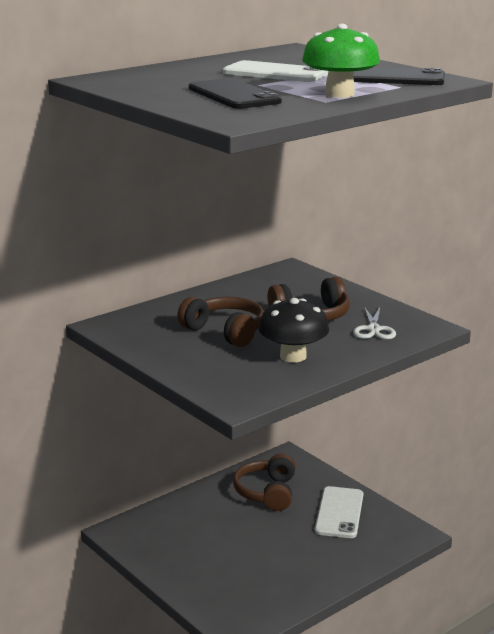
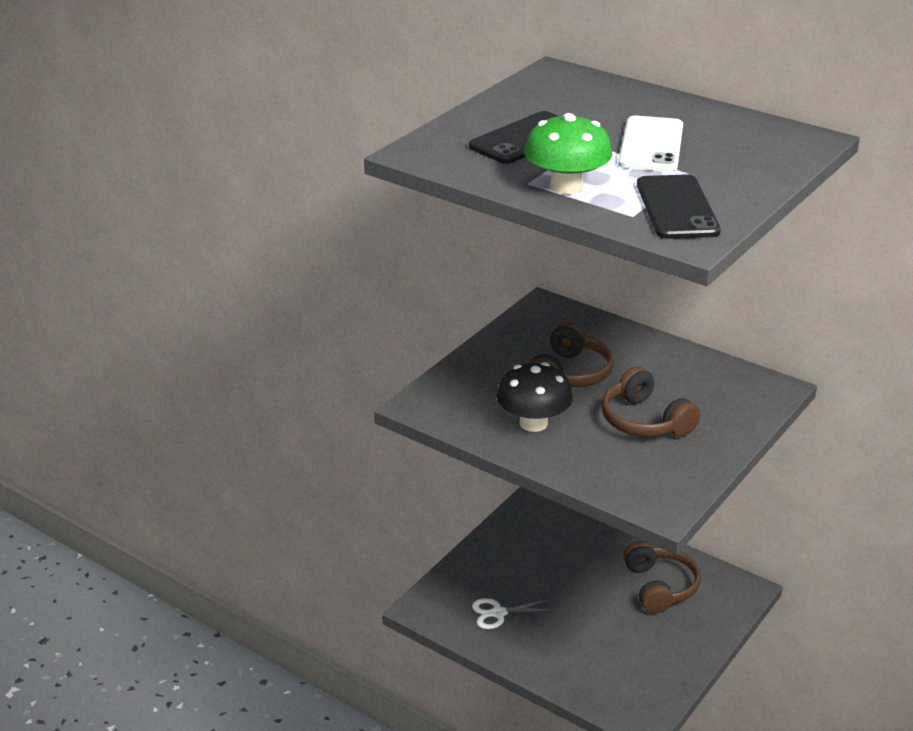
camera: 75 degrees right, 10 degrees up
brown headphones [233,454,295,511] -> brown headphones turned 90 degrees clockwise [623,541,701,614]
white phone [315,486,363,538] -> none
white scissors [353,307,396,340] -> white scissors moved to [472,598,554,629]

